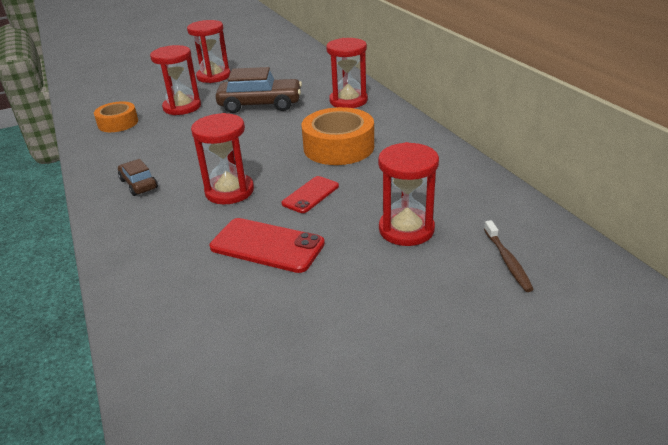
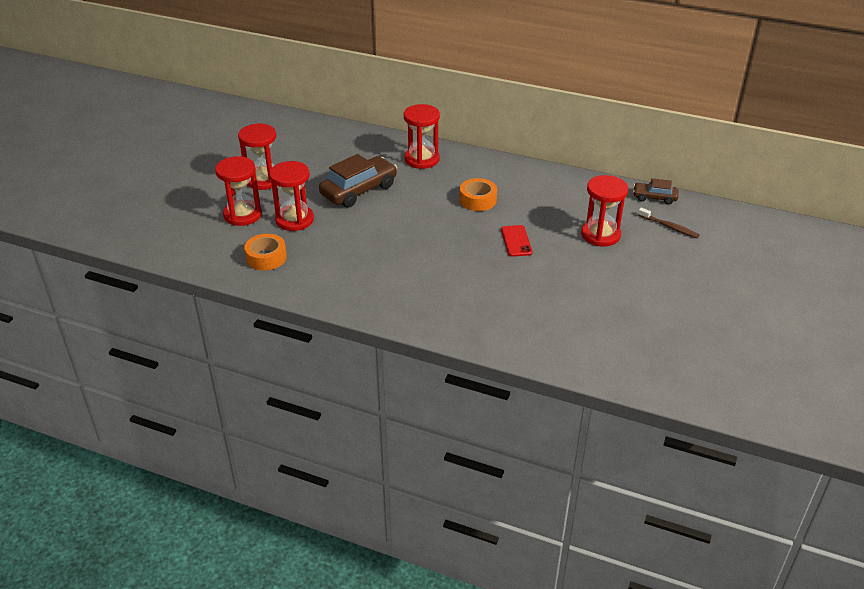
camera: 45 degrees left, 5 degrees up
brown car [118,159,158,196] -> brown car moved to [633,178,678,205]
red hourglass [191,113,254,204] -> red hourglass moved to [215,156,262,226]
red phone [210,218,325,273] -> none
orange tape [302,107,374,165] -> orange tape [460,178,497,211], size x0.62

